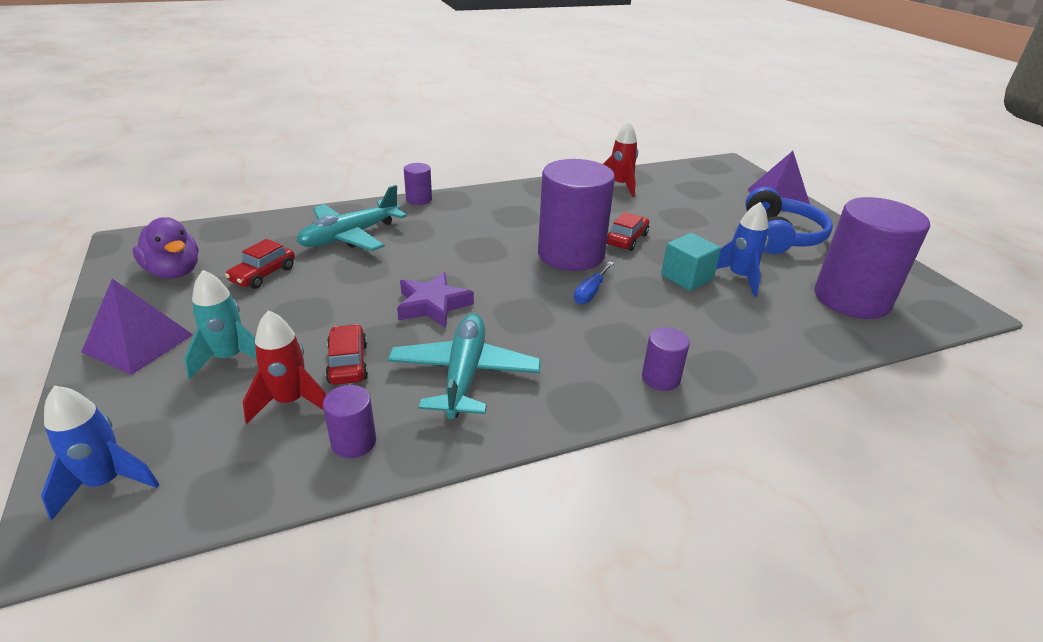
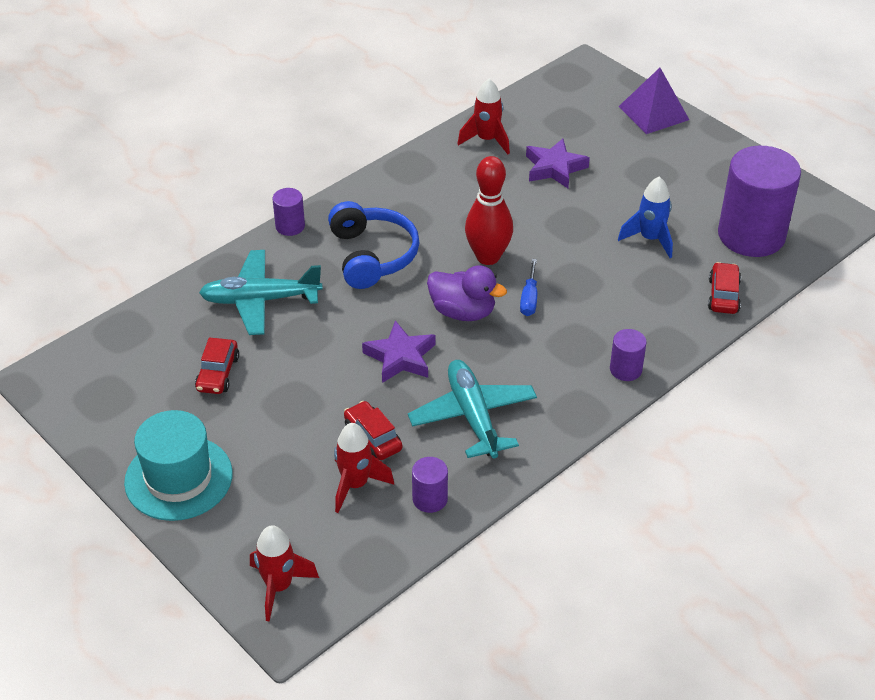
camera: 20 degrees left, 10 degrees up
blue rocket [41,385,159,520] -> red rocket [250,525,319,622]
purple pyramid [81,279,193,375] -> turquoise hat [124,410,233,521]
purple duck [133,217,199,278] -> purple duck moved to [427,265,507,321]
turquoise rocket [184,270,257,380] -> none
turquoise plane [297,185,407,251] -> turquoise plane turned 60 degrees clockwise [199,250,323,335]
purple cylinder [538,159,615,271] -> red bowling pin [465,156,513,265]
red car [607,212,649,251] -> red car moved to [708,262,741,314]
turquoise cube [661,233,721,291] -> none
blue headphones [745,187,833,254] -> blue headphones moved to [328,201,420,289]
none -> purple star [526,138,590,188]

